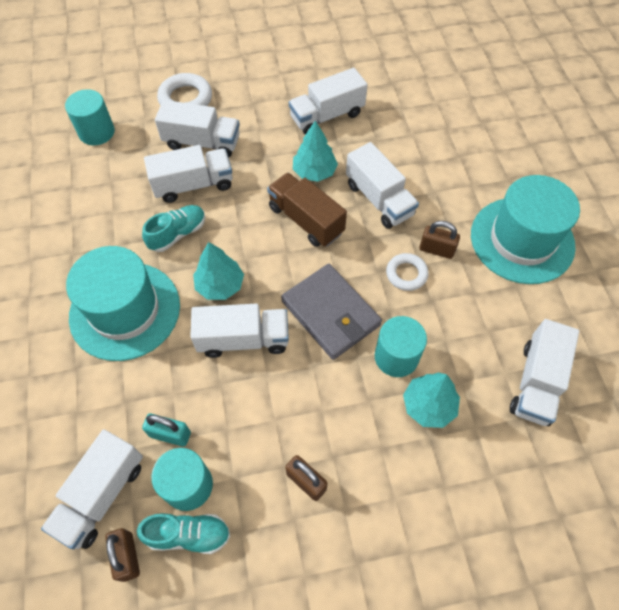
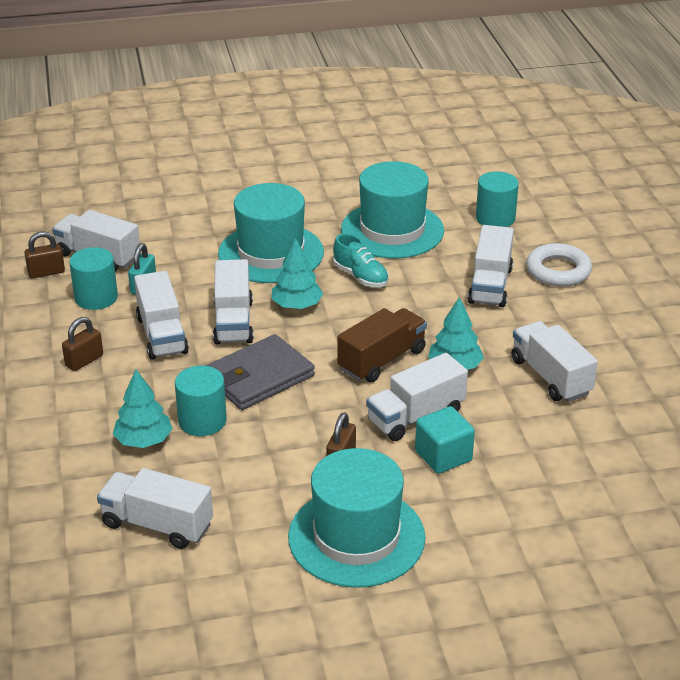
camera: 90 degrees right, 25 degrees down
turquoise shoe [137,513,230,554] -> none
white truck [144,145,232,203] -> white truck moved to [134,271,189,360]
white ring [386,253,429,291] -> none
none -> turquoise hat [341,161,444,258]
none -> turquoise cube [415,406,475,474]

